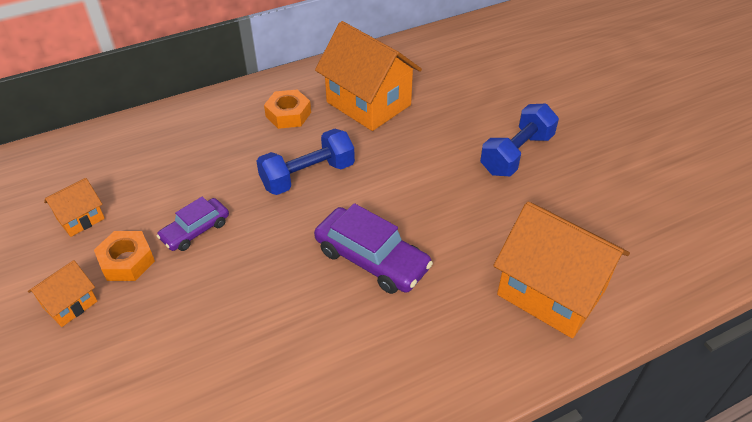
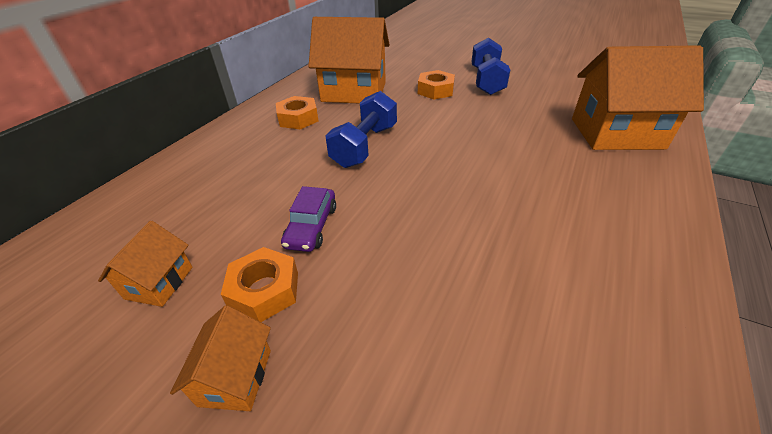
camera: 35 degrees left, 5 degrees down
purple car [314,203,433,294] -> none
none -> orange nut [418,70,455,99]

